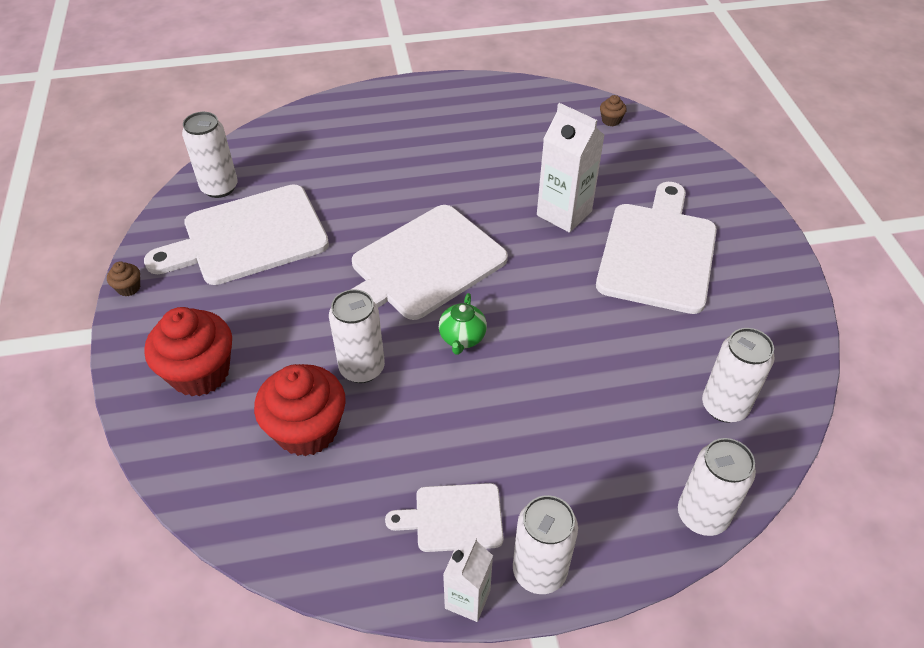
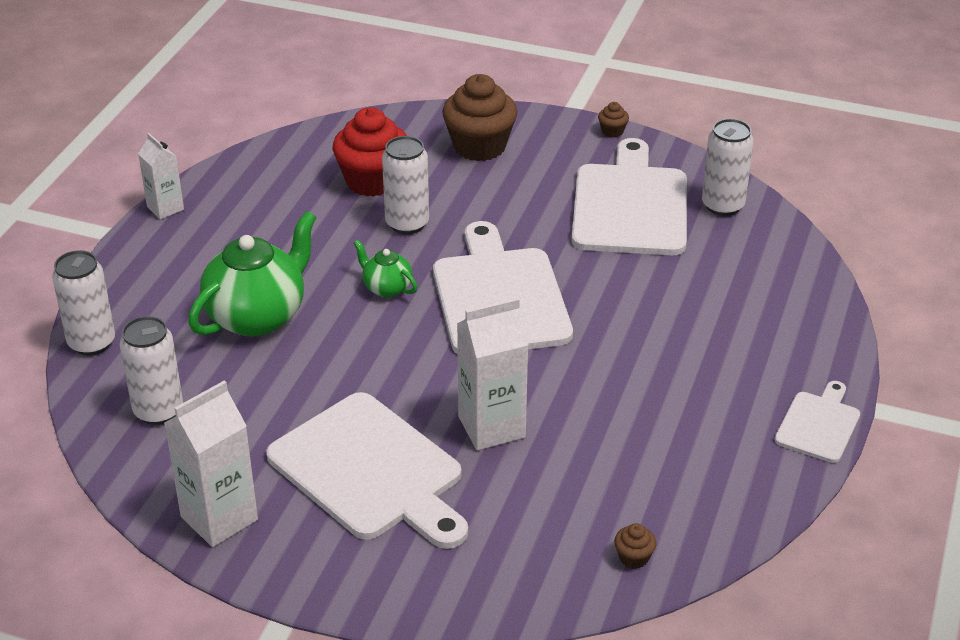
camera: 120 degrees right, 10 degrees down
red cupcake [144,307,232,396] -> brown cupcake [442,74,517,161]
white cutting board [385,483,504,552] -> white cutting board moved to [775,381,860,463]
white can [513,495,578,594] -> none
none -> white carton [164,380,258,547]
none -> green teapot [188,211,316,337]

